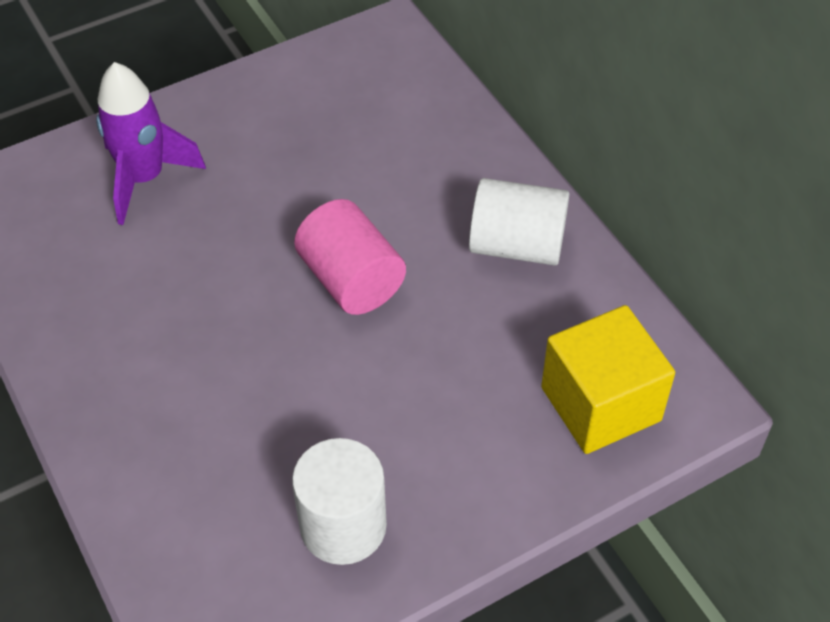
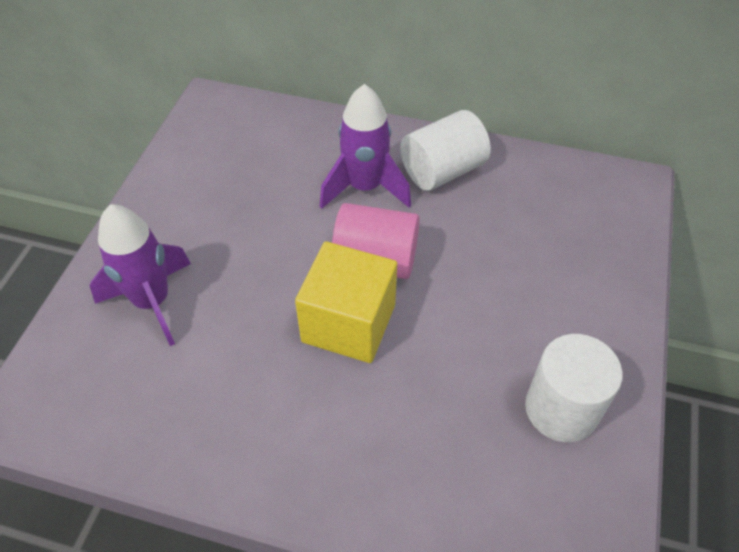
camera: 45 degrees left, 0 degrees up
yellow cube [541,305,675,454] -> yellow cube moved to [295,241,397,363]
none -> purple rocket [320,84,411,209]

